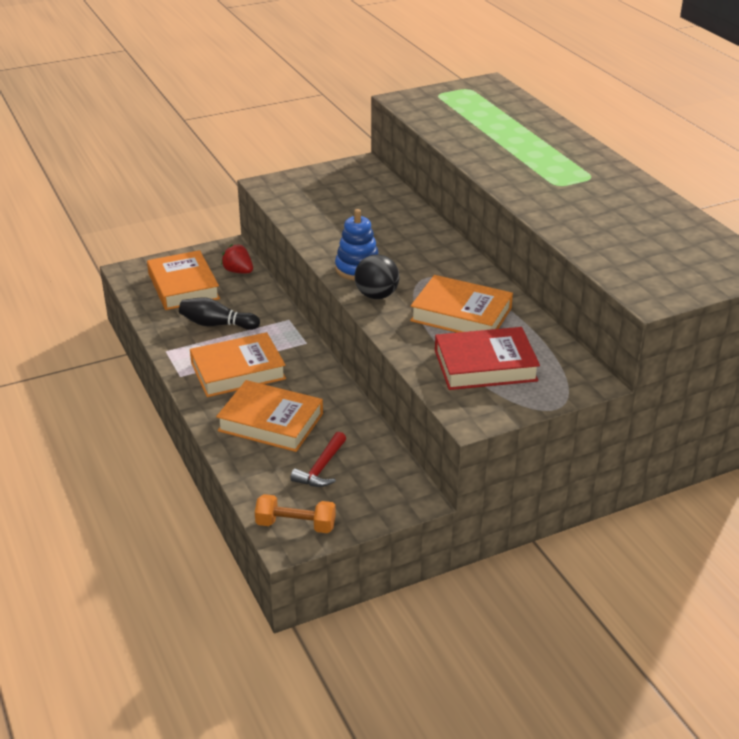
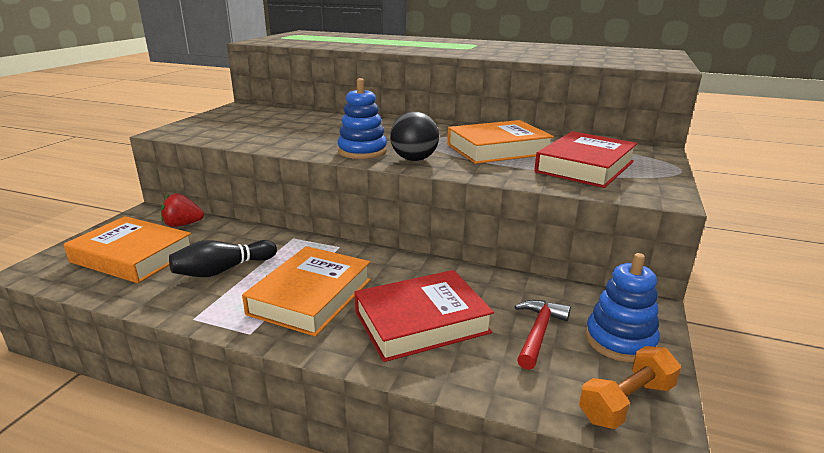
camera: 45 degrees left, 10 degrees down
orange book [216,380,323,452] -> red book [354,270,494,362]
red hammer [290,432,346,487] -> red hammer turned 135 degrees counterclockwise [515,300,571,370]
none -> blue stacking toy [585,253,660,362]

